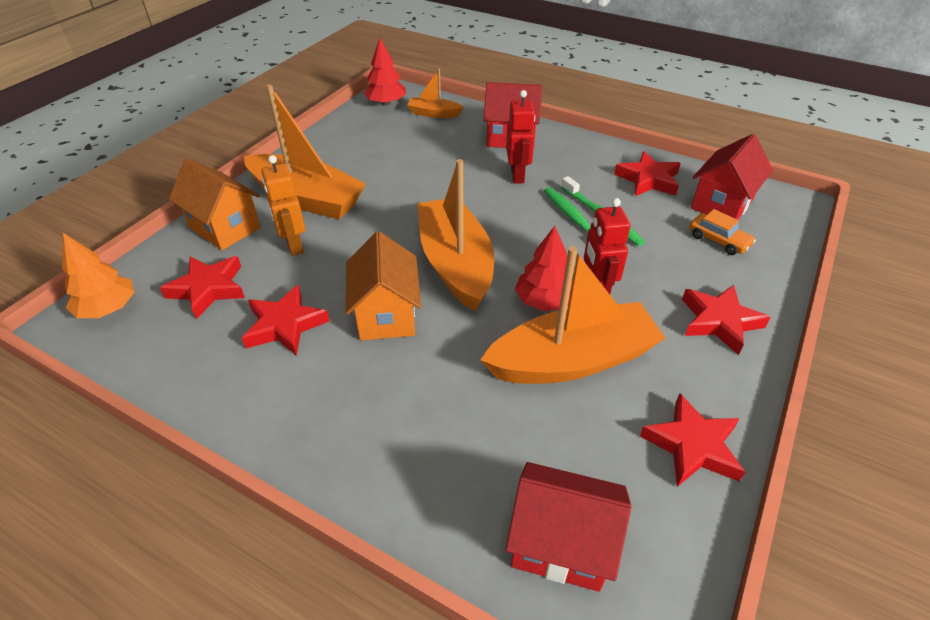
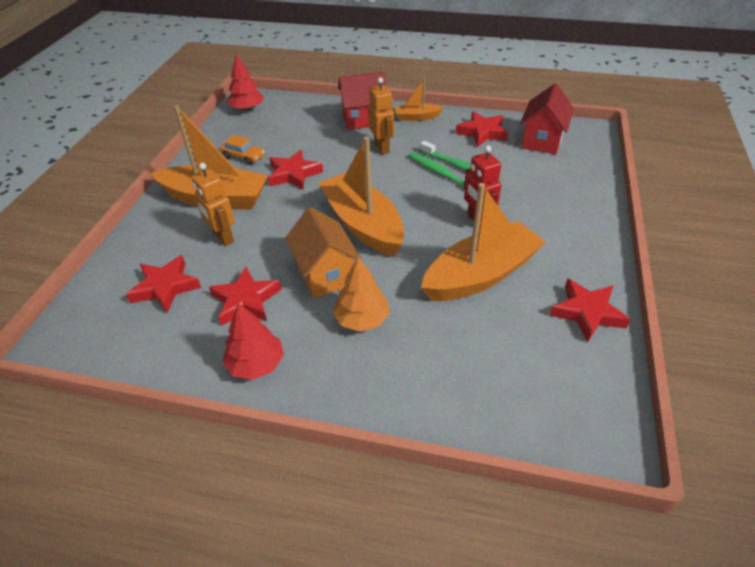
camera: 15 degrees left, 0 degrees up
orange tree [62,233,135,318] -> orange tree moved to [333,257,390,332]
orange house [169,158,261,250] -> none
orange boat [407,68,464,118] -> orange boat moved to [395,78,444,121]
red robot [506,90,535,184] -> orange robot [368,77,394,154]
red house [506,462,631,592] -> none
red tree [515,226,573,311] -> red tree moved to [222,303,284,380]
red star [682,285,771,355] -> red star moved to [268,150,323,190]
orange car [689,209,756,255] -> orange car moved to [220,135,265,165]

